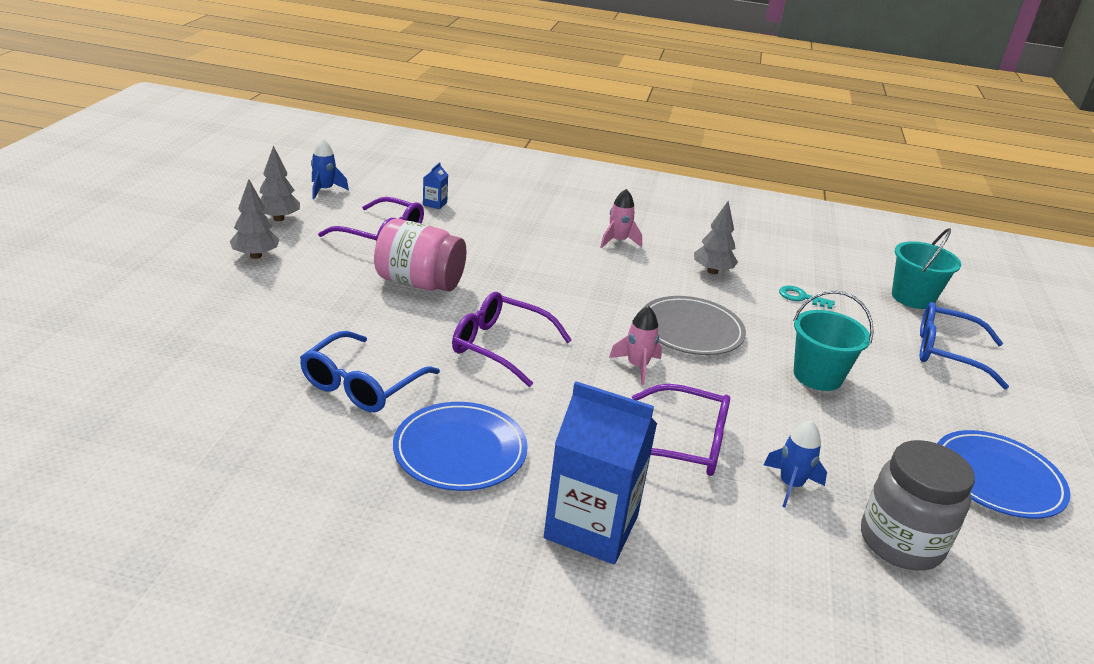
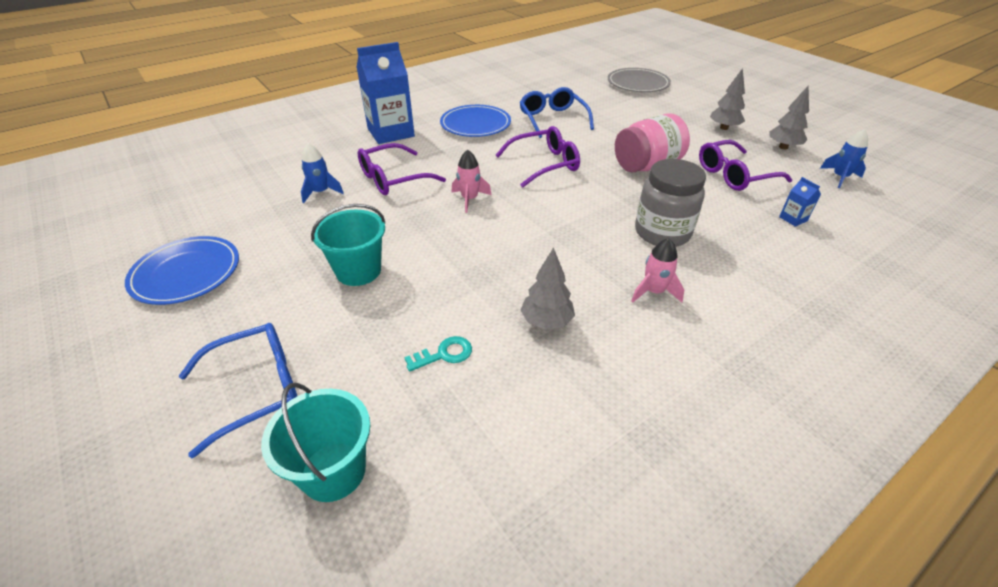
camera: 135 degrees right, 10 degrees up
grey plate [642,296,746,355] -> grey plate moved to [608,68,671,92]
grey jar [861,440,975,571] -> grey jar moved to [635,159,706,247]

